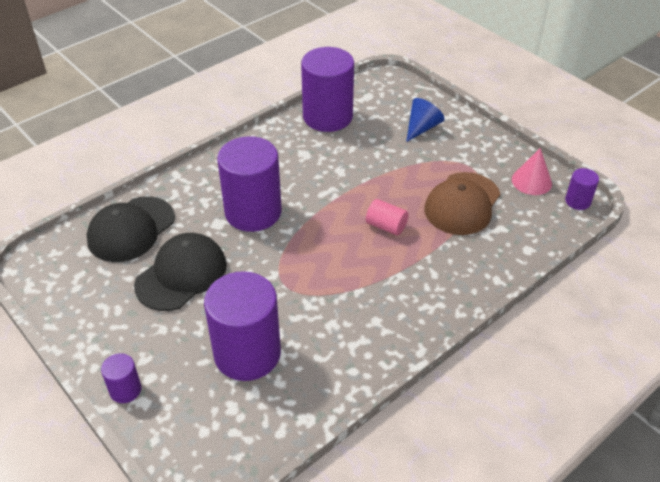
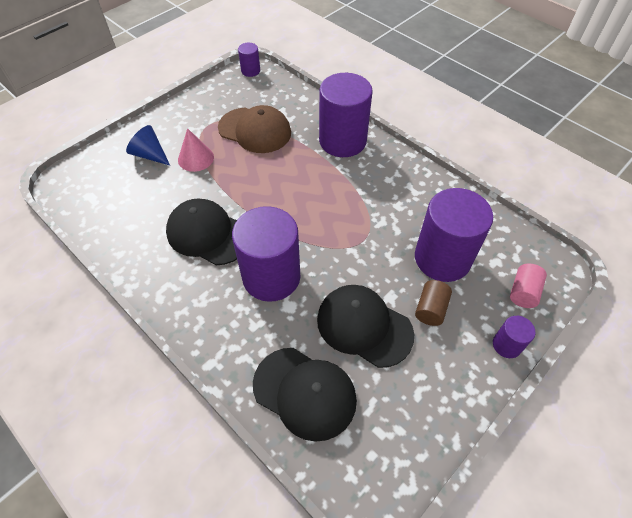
camera: 95 degrees left, 10 degrees up
purple cylinder [301,47,354,132] -> purple cylinder moved to [319,73,373,157]
pink cylinder [366,199,409,236] -> pink cylinder moved to [510,264,547,308]
pink cone [512,148,552,195] -> pink cone moved to [178,128,214,172]
none -> black cap [166,198,237,265]
none -> brown cylinder [415,280,452,326]

